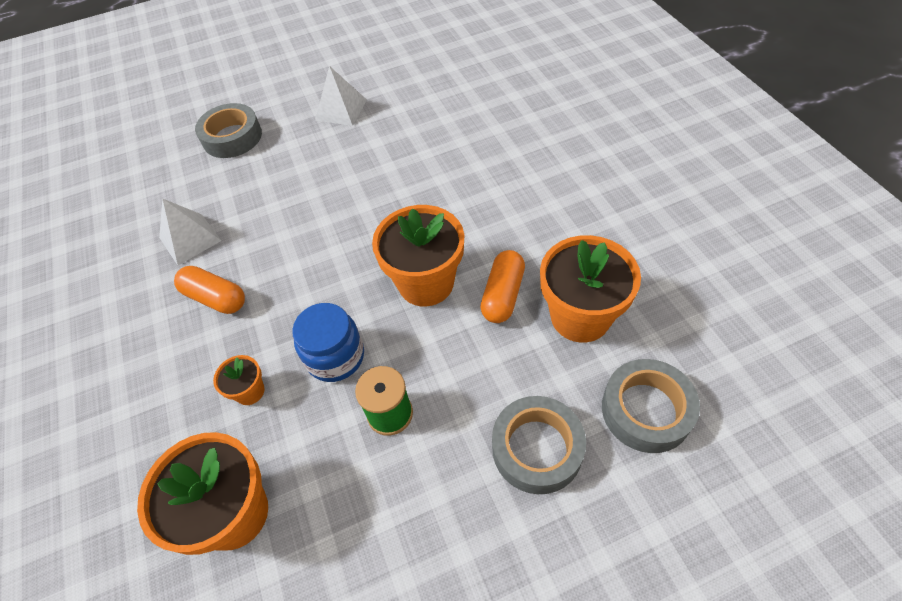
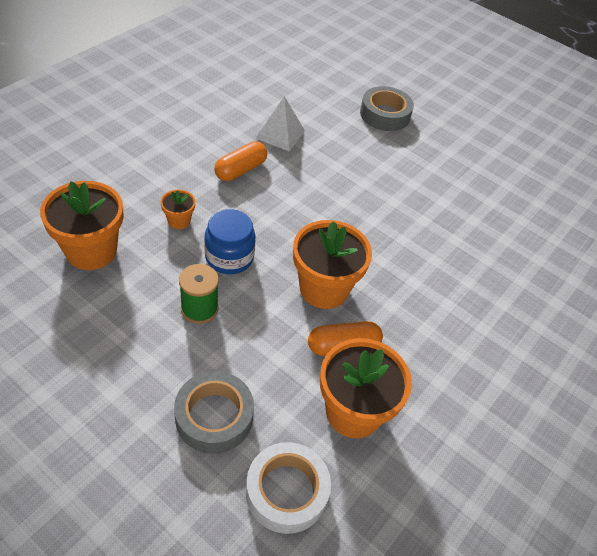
camera: 50 degrees right, 5 degrees down
orange capsule [174,266,245,314] -> orange capsule turned 45 degrees clockwise [214,141,267,181]
white pyramid [315,66,367,126] -> none
grey tape [602,359,700,453] -> white tape [246,442,331,534]

